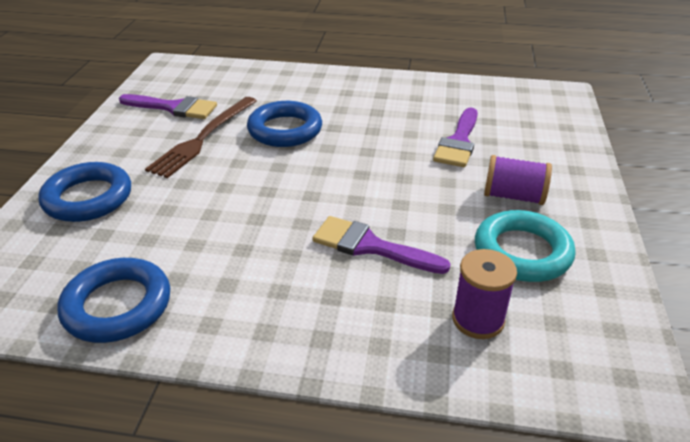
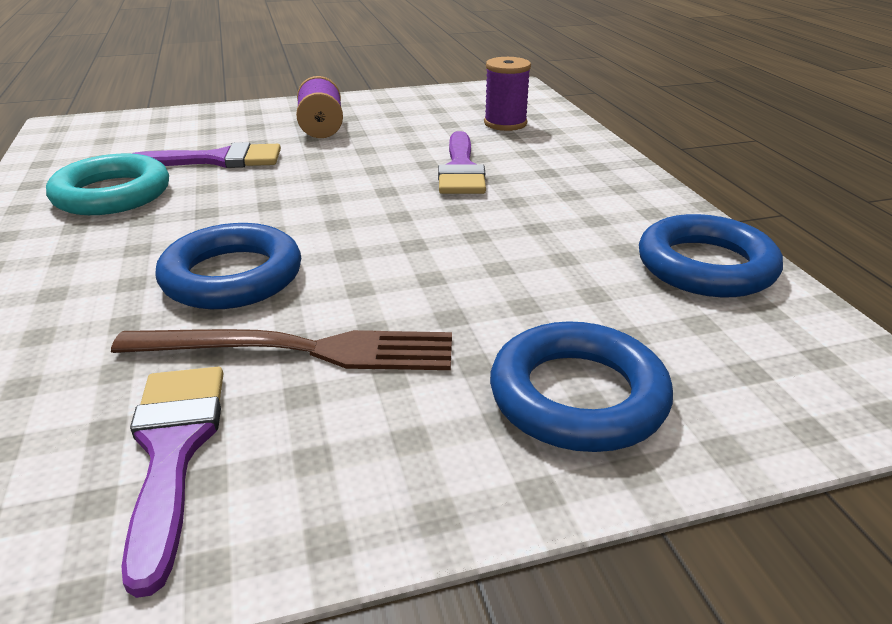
camera: 115 degrees left, 5 degrees down
turquoise ring [475,210,576,282] -> turquoise ring moved to [46,153,169,215]

